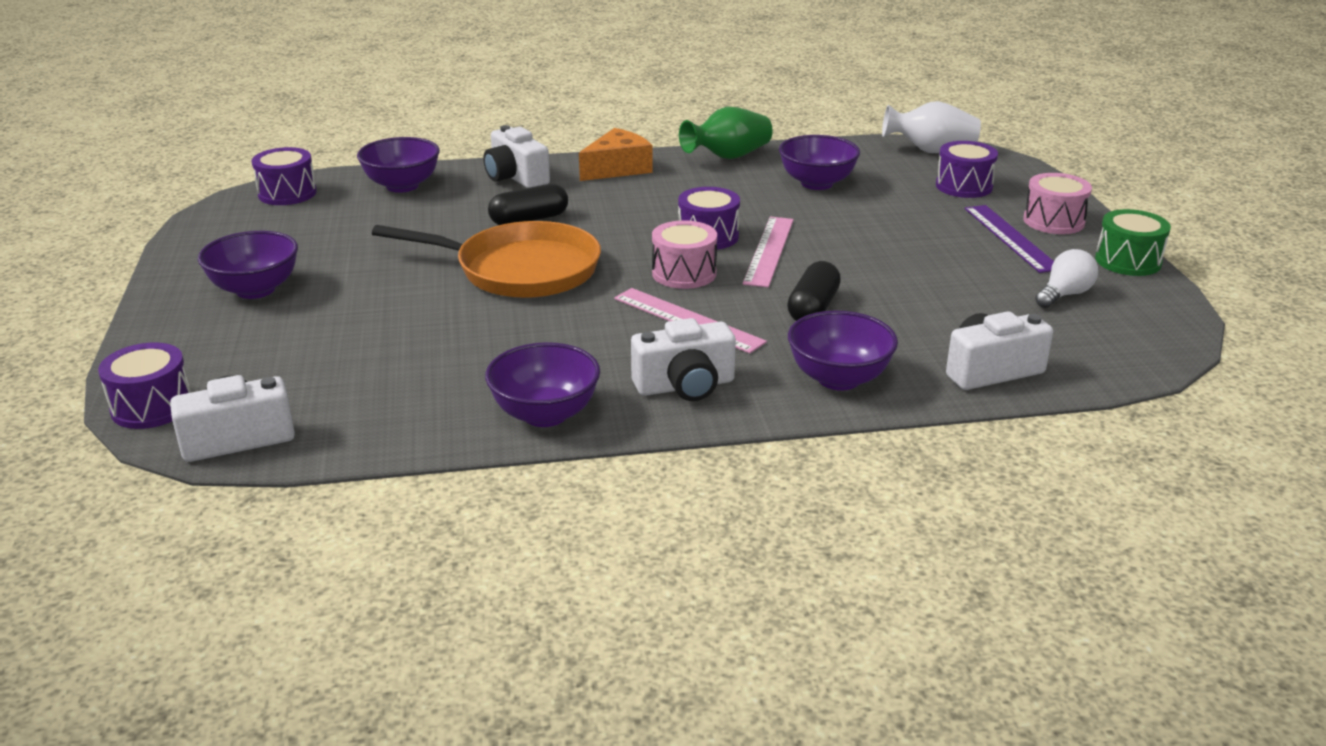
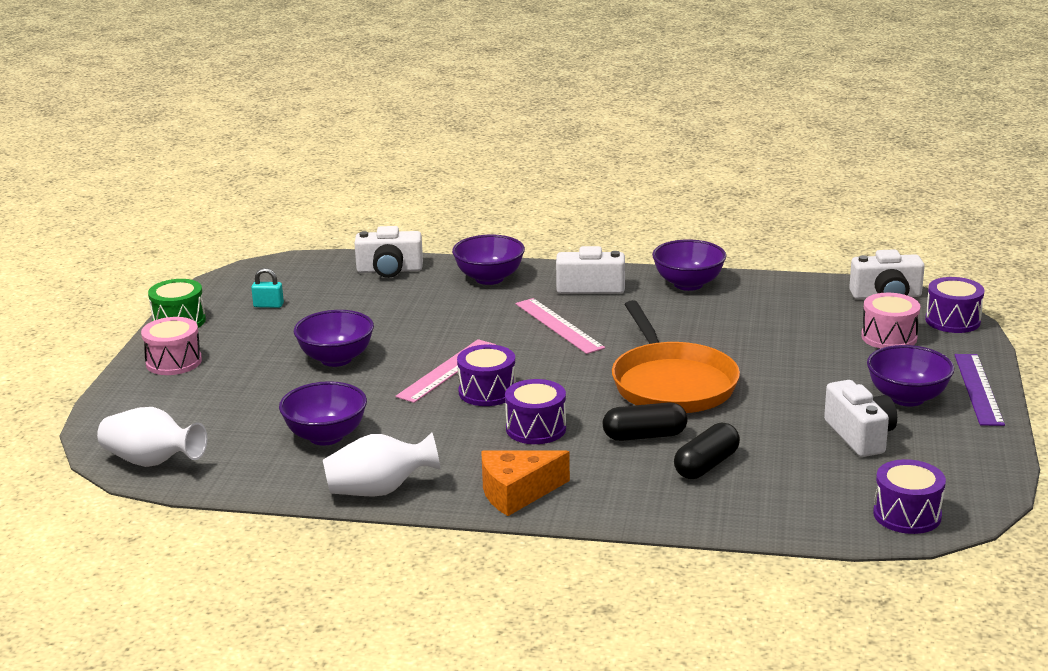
camera: 160 degrees left, 5 degrees down
purple bowl [357,137,440,193] -> purple bowl moved to [294,310,374,367]
orange pan [372,221,601,298] -> orange pan turned 135 degrees counterclockwise [612,300,740,413]
white camera [483,125,550,188] -> white camera moved to [824,380,897,457]
pink drum [652,220,717,289] -> pink drum moved to [861,293,920,349]
green vase [679,107,773,159] -> white vase [323,433,441,497]
black capsule [787,261,841,321] -> black capsule moved to [674,422,740,479]
purple drum [936,141,998,198] -> purple drum moved to [505,379,566,444]
purple ruler [965,205,1054,273] -> purple ruler moved to [954,354,1005,426]
white light bulb [1035,249,1098,308] -> turquoise padlock [251,268,284,308]

